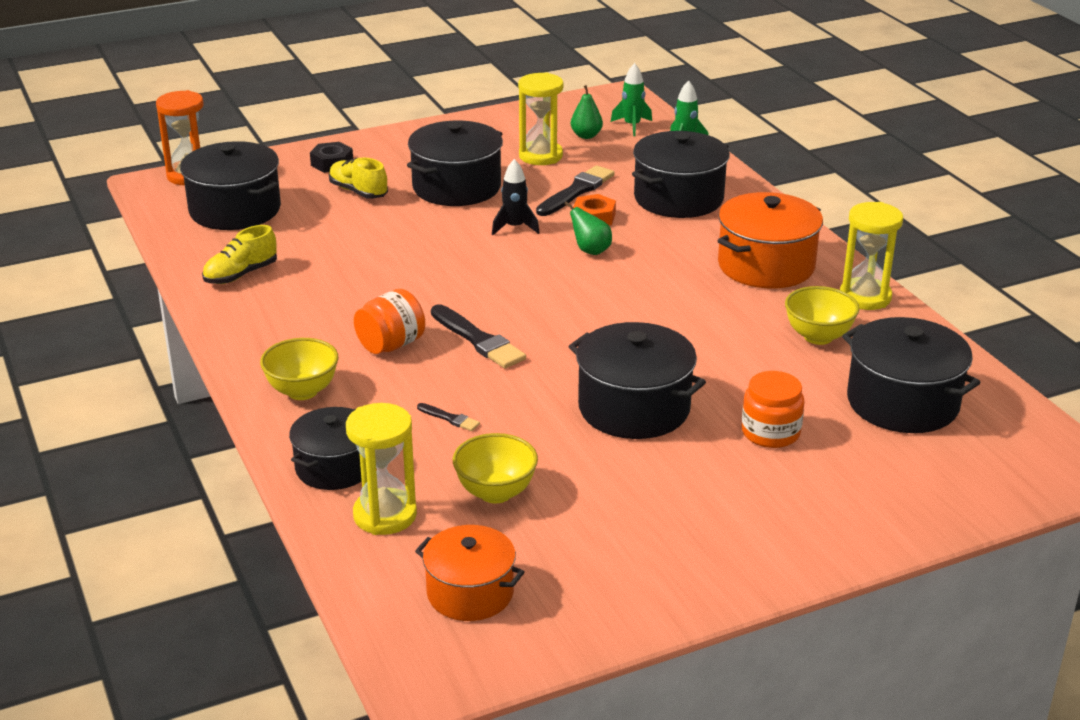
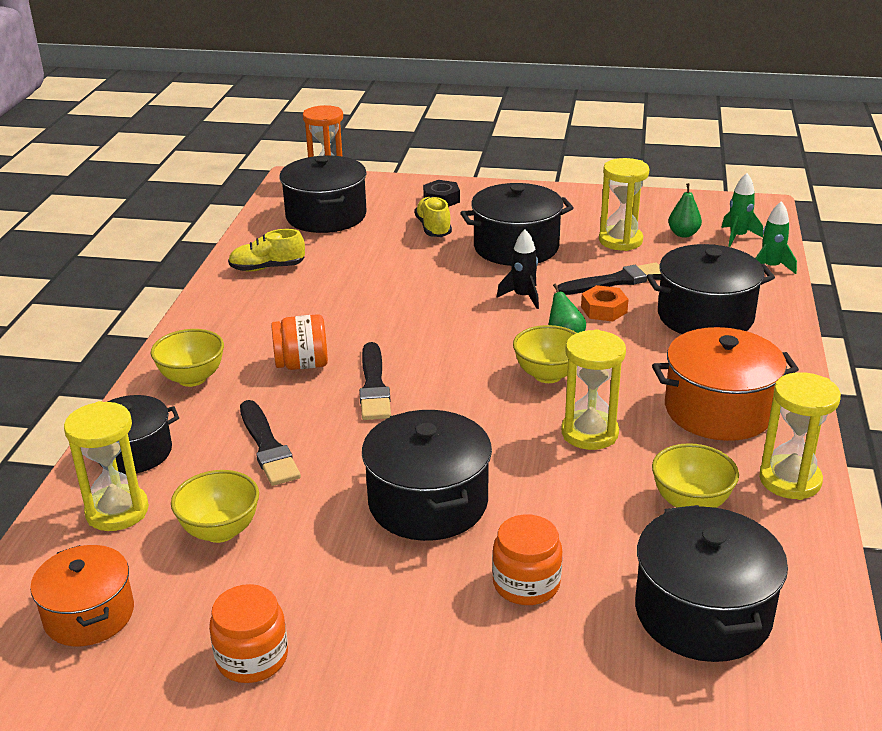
camera: 35 degrees right, 0 degrees up
black brush [417,403,480,431] -> black brush [240,400,301,486], size x2.03
none -> orange jar [209,584,288,683]
none -> yellow bowl [513,325,576,383]
none -> yellow hourglass [561,329,626,450]

